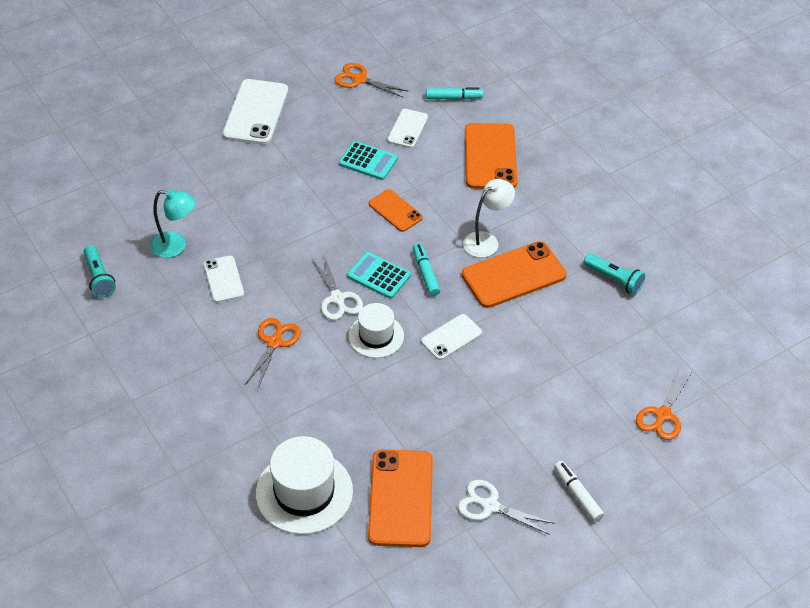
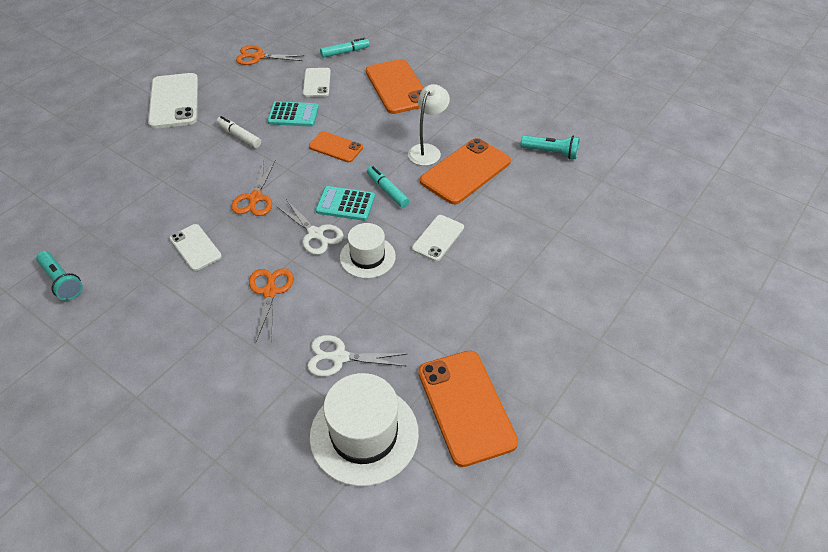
camera: 20 degrees left, 0 degrees up
turquoise lamp [150,189,196,258] -> none
white scissors [458,480,555,535] -> white scissors moved to [307,335,406,377]
white marker [554,461,604,522] -> white marker moved to [217,116,261,148]
orange scissors [636,369,691,440] -> orange scissors moved to [231,160,275,216]

